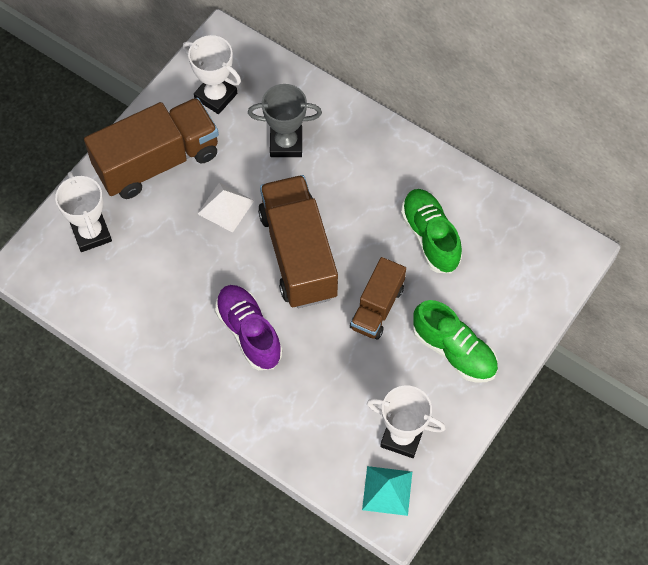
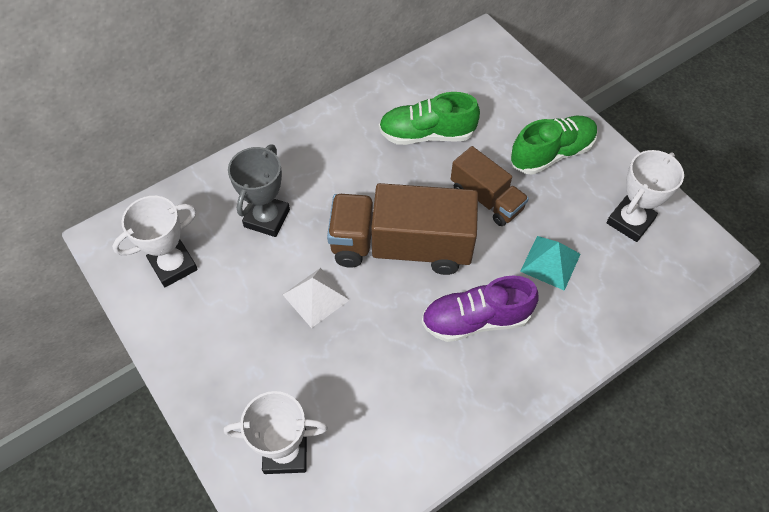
camera: 70 degrees left, 5 degrees down
brown truck [84,98,219,199] -> none
turquoise pyramid [362,466,412,516] -> turquoise pyramid moved to [520,236,581,291]

